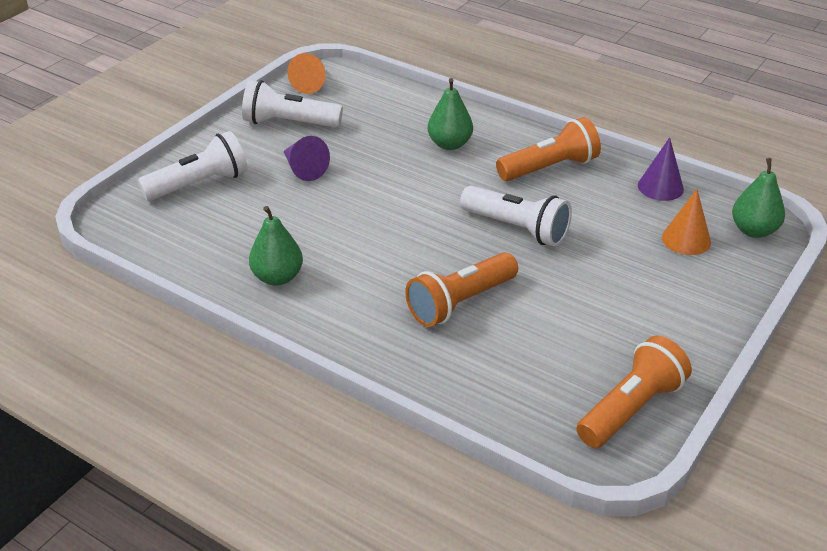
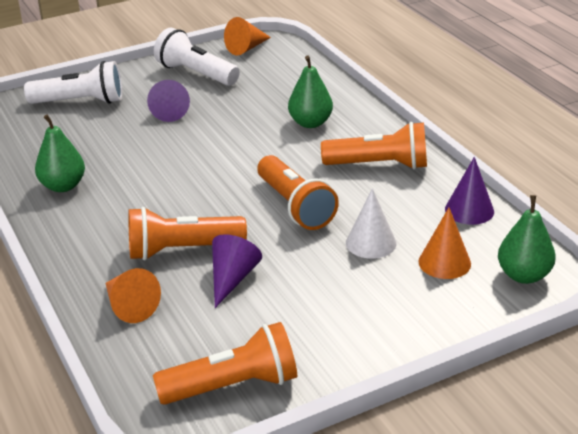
camera: 30 degrees right, 5 degrees down
white flashlight [460,186,572,246] -> orange flashlight [257,155,339,230]
none -> orange cone [105,268,161,323]
none -> purple cone [212,234,262,308]
none -> white cone [346,188,396,259]

